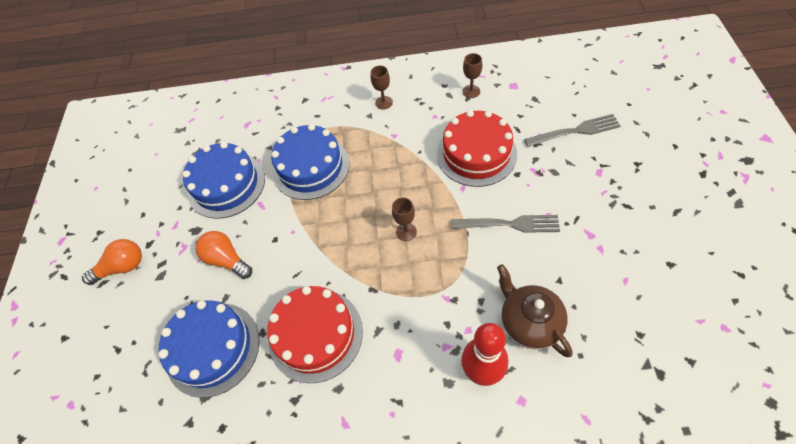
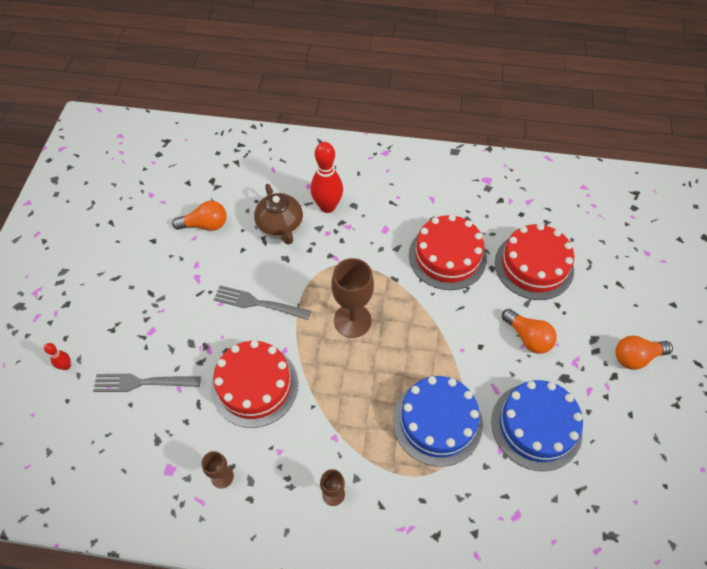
camera: 175 degrees left, 0 degrees up
blue cake [158,300,259,398] -> red cake [495,224,574,300]
brown goblet [392,198,417,241] -> brown goblet [331,258,374,338], size x1.90
none -> red bowling pin [44,343,71,370]
none -> orange light bulb [172,201,226,231]

